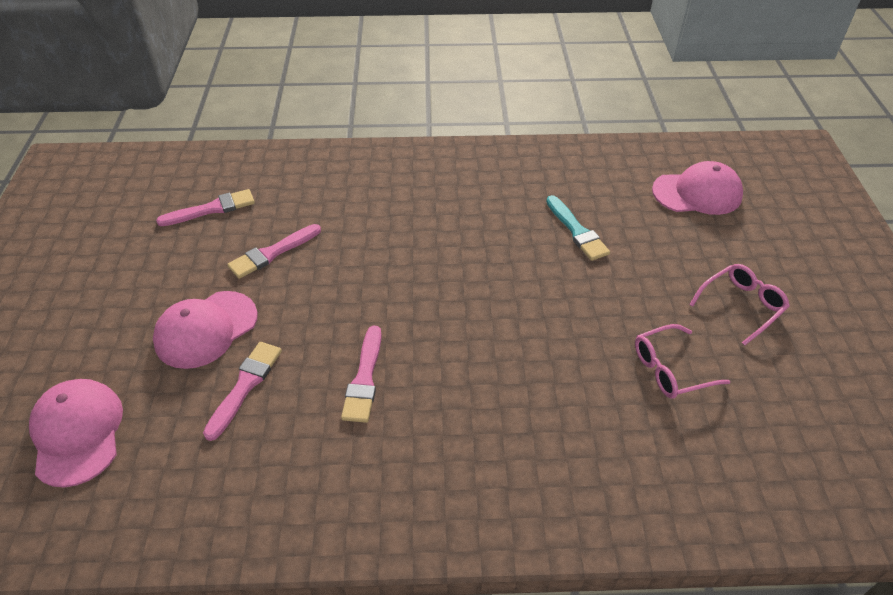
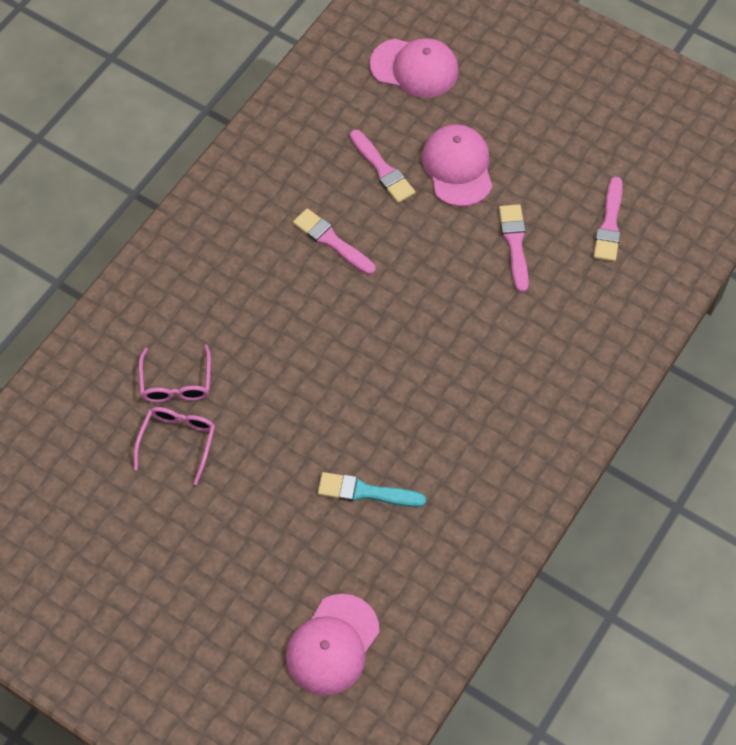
camera: 125 degrees right, 15 degrees up
pink glasses [689,264,790,345] -> pink glasses moved to [139,344,211,402]

